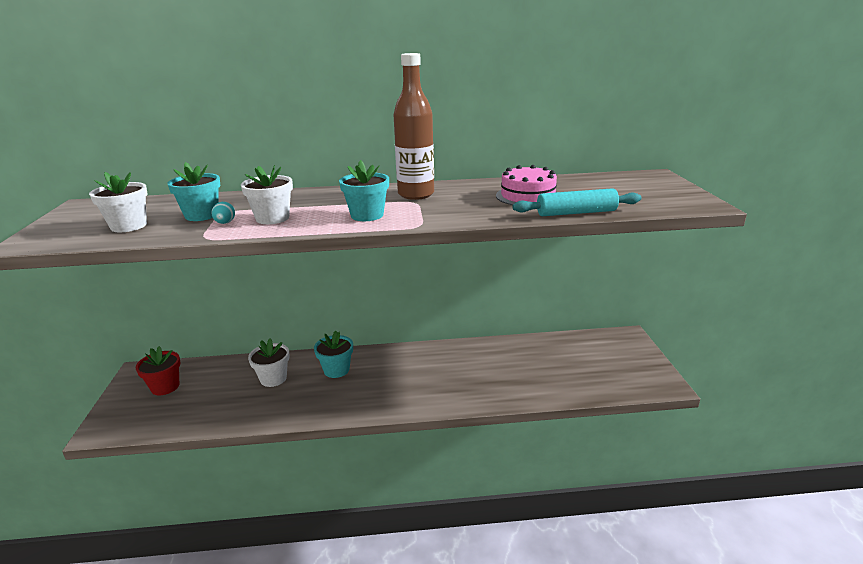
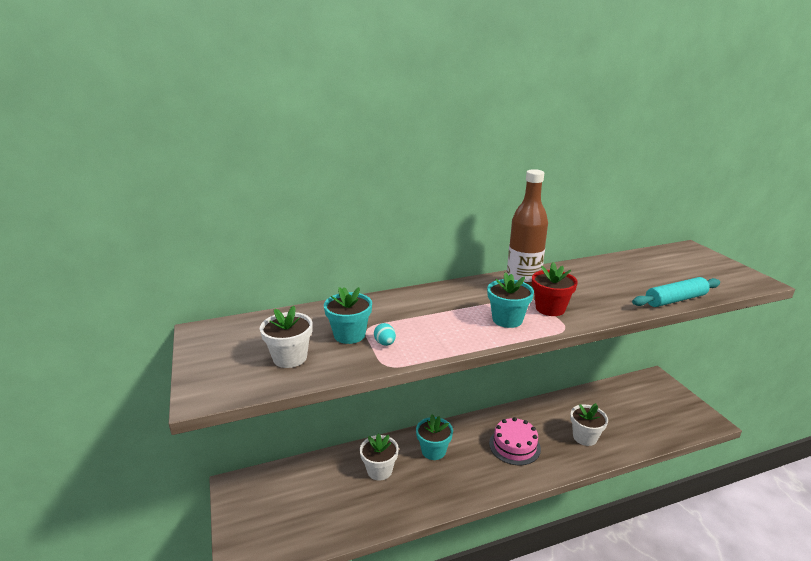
camera: 15 degrees left, 0 degrees up
red flower pot [135,346,180,396] -> red flower pot moved to [532,262,578,316]
white flower pot [241,165,293,224] -> white flower pot moved to [570,403,608,446]
pink cake [496,165,557,205] -> pink cake moved to [489,417,541,466]

